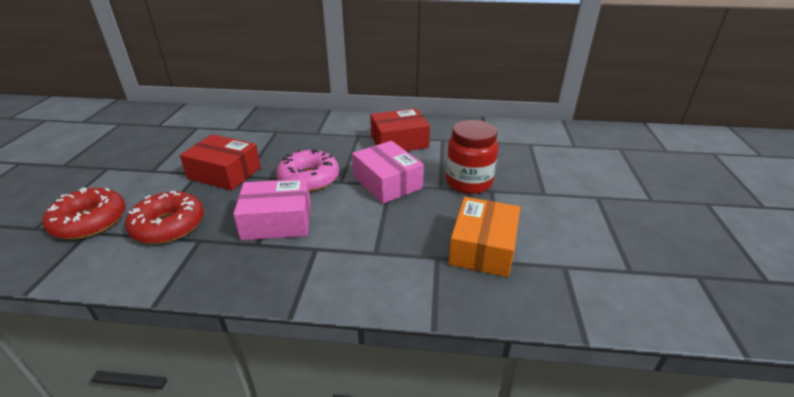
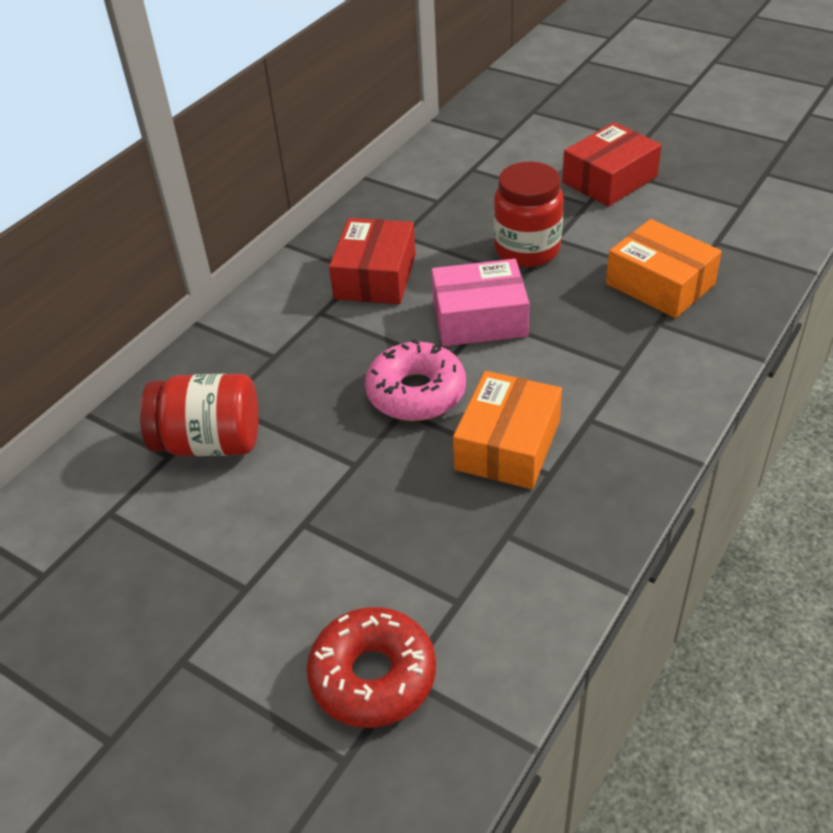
camera: 60 degrees left, 10 degrees up
red donut [125,191,204,244] -> none
red box [180,134,261,190] -> red box moved to [562,122,662,206]
pink box [233,179,311,240] -> orange box [453,371,562,489]
none -> red jar [140,374,258,456]

